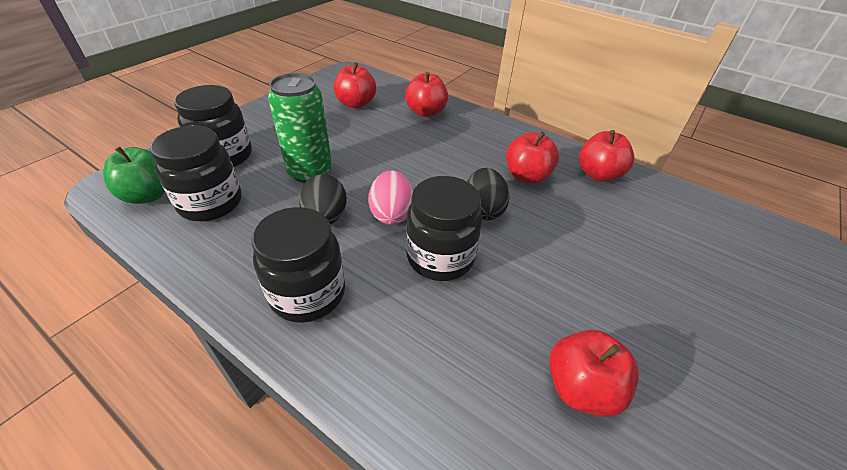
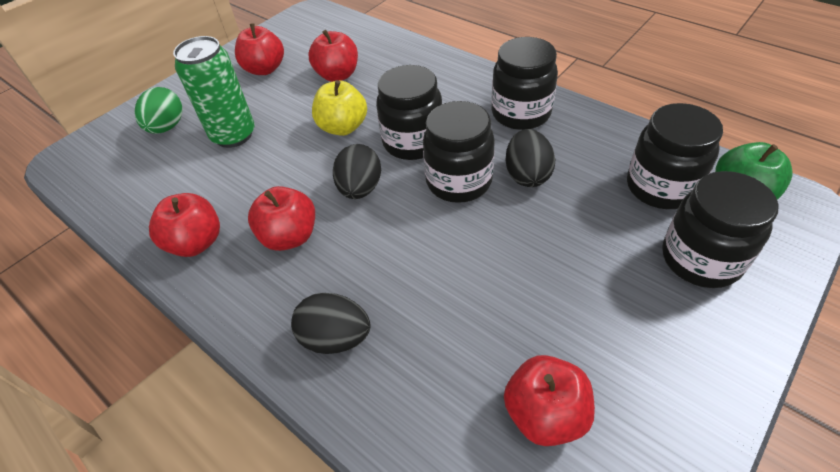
camera: 170 degrees left, 5 degrees up
green can [268,73,332,183] -> green can moved to [173,36,255,148]
pink egg [368,170,413,225] -> black jar [423,101,495,203]
red apple [405,72,448,117] -> red apple moved to [235,23,284,75]
none -> green egg [135,87,183,134]
none -> black egg [291,293,371,354]
none -> yellow apple [312,80,367,136]

